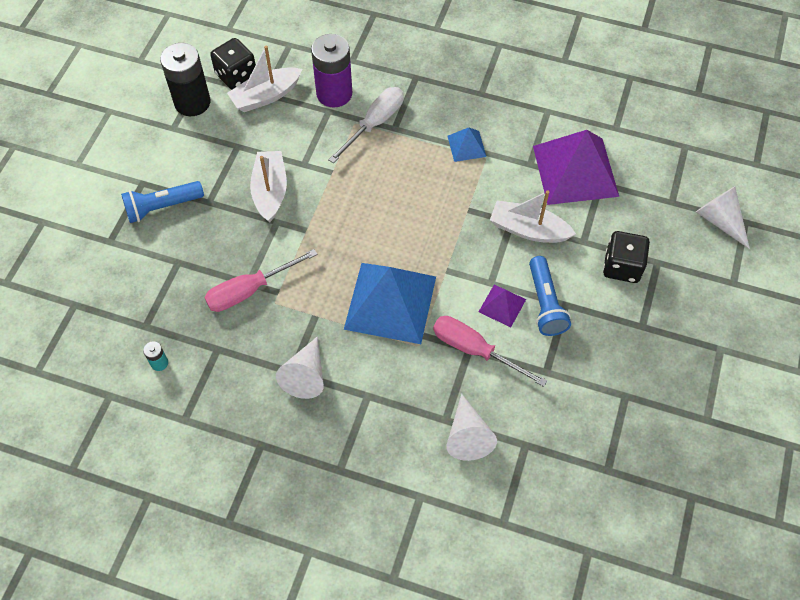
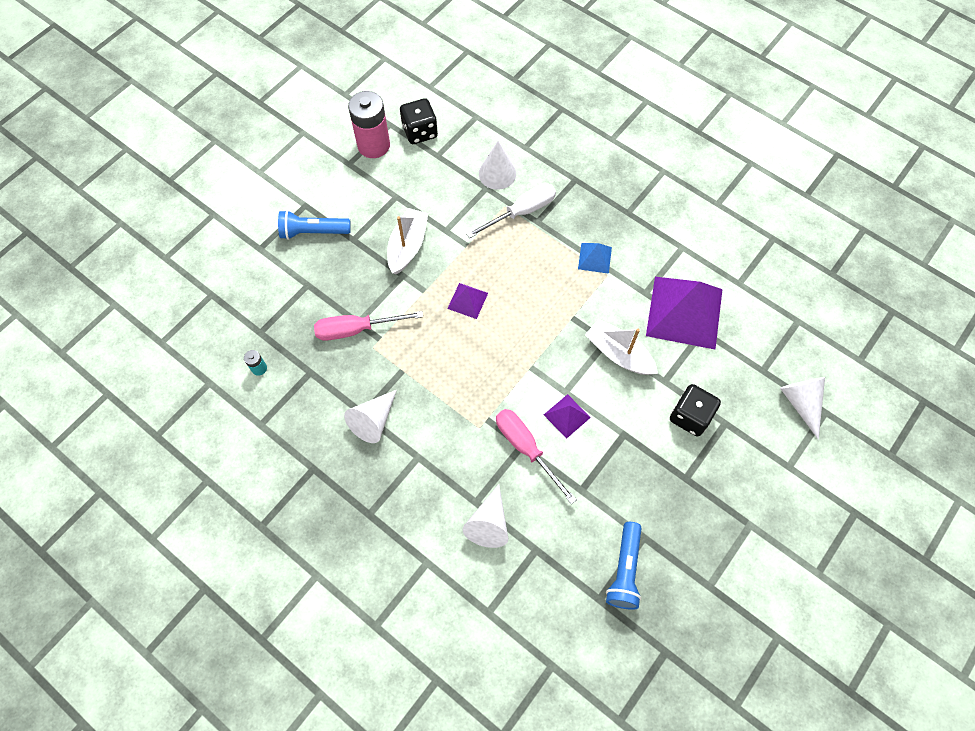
camera: 20 degrees right, 5 degrees up
black battery [160,43,210,116] -> pink battery [348,91,390,158]
white boat [227,46,302,112] -> none
purple battery [311,34,352,108] -> white cone [479,141,516,190]
blue pyramid [344,263,436,344] -> none
blue flashlight [529,256,571,336] -> blue flashlight moved to [606,522,642,610]
none -> purple pyramid [447,283,488,319]

